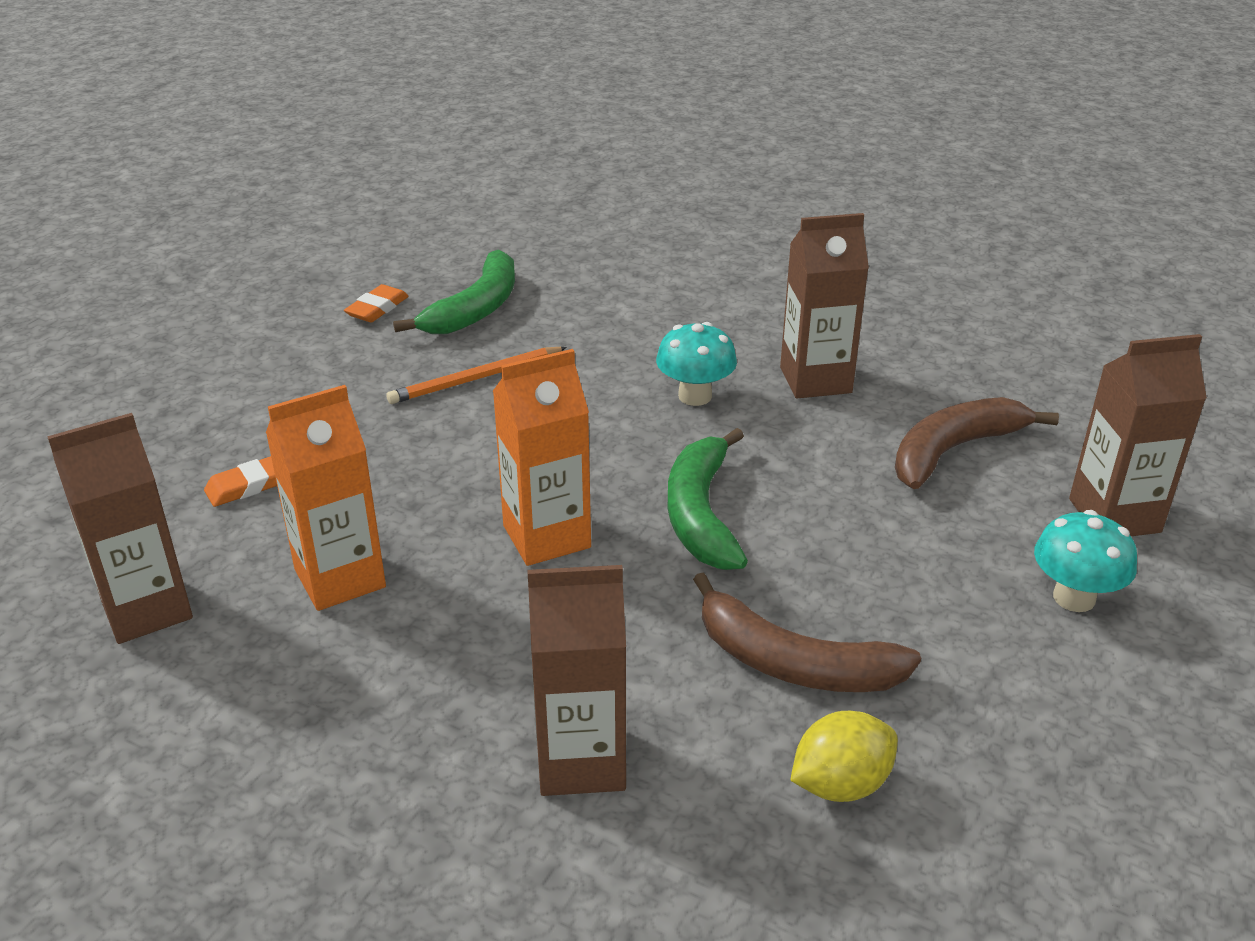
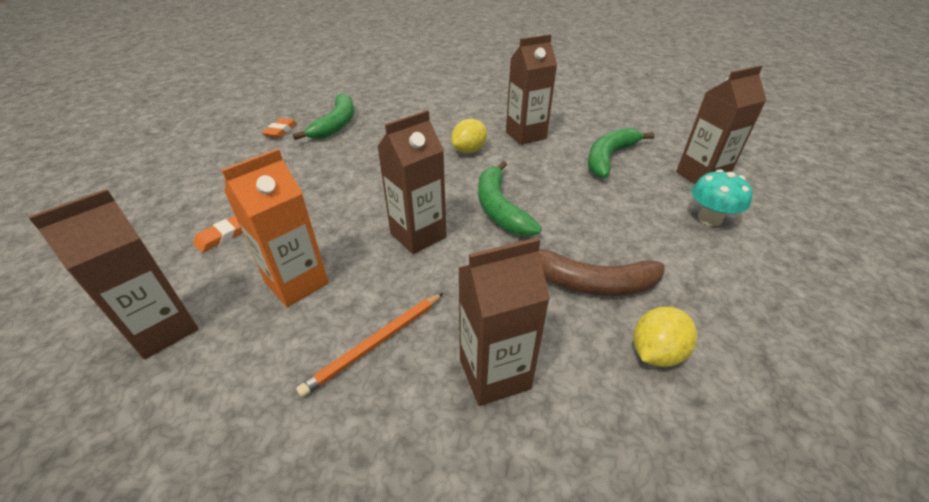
camera: 15 degrees left, 5 degrees up
orange pencil [387,347,567,404] -> orange pencil moved to [296,293,443,397]
orange carton [493,349,591,566] -> brown carton [377,110,447,254]
turquoise mushroom [656,322,737,406] -> yellow lemon [451,119,487,153]
brown banana [895,397,1059,489] -> green banana [588,127,655,178]

